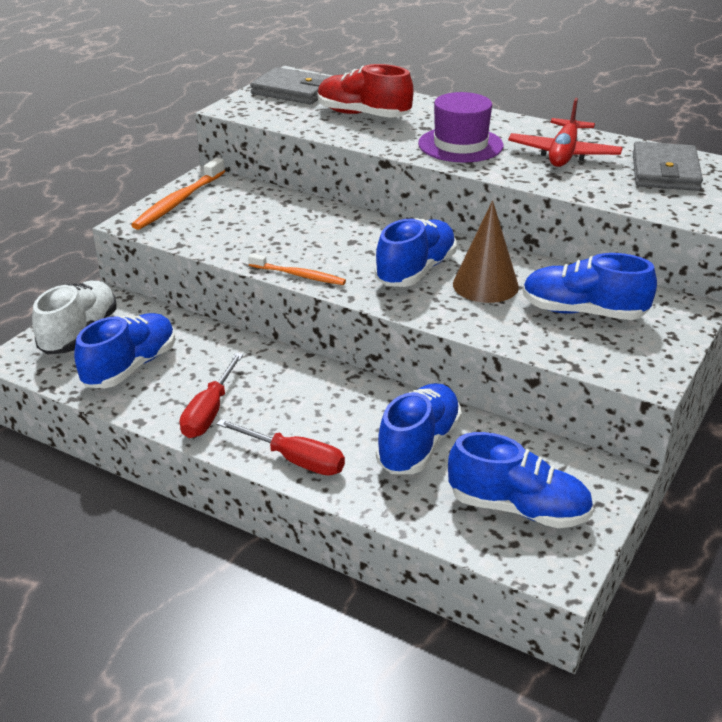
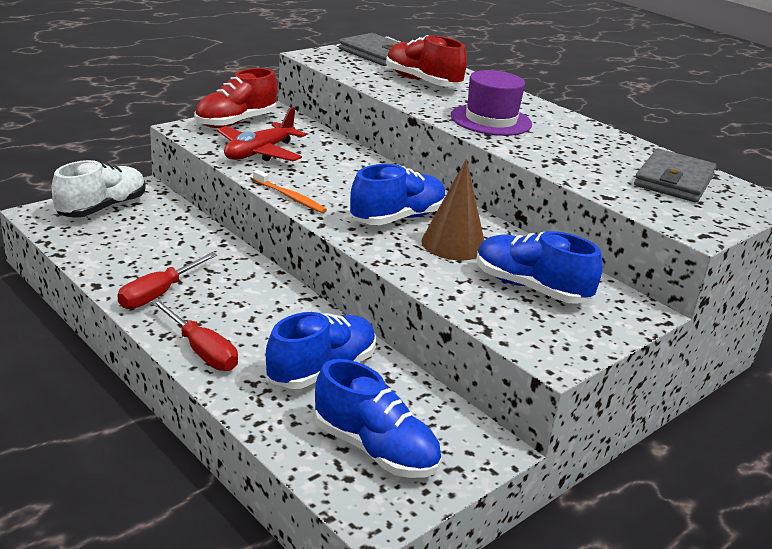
camera: 15 degrees right, 5 degrees down
blue shoe [74,313,175,388] -> none
orange toothbrush [131,158,225,230] -> red shoe [194,68,277,128]
red plane [508,98,623,167] -> red plane moved to [217,107,306,161]

